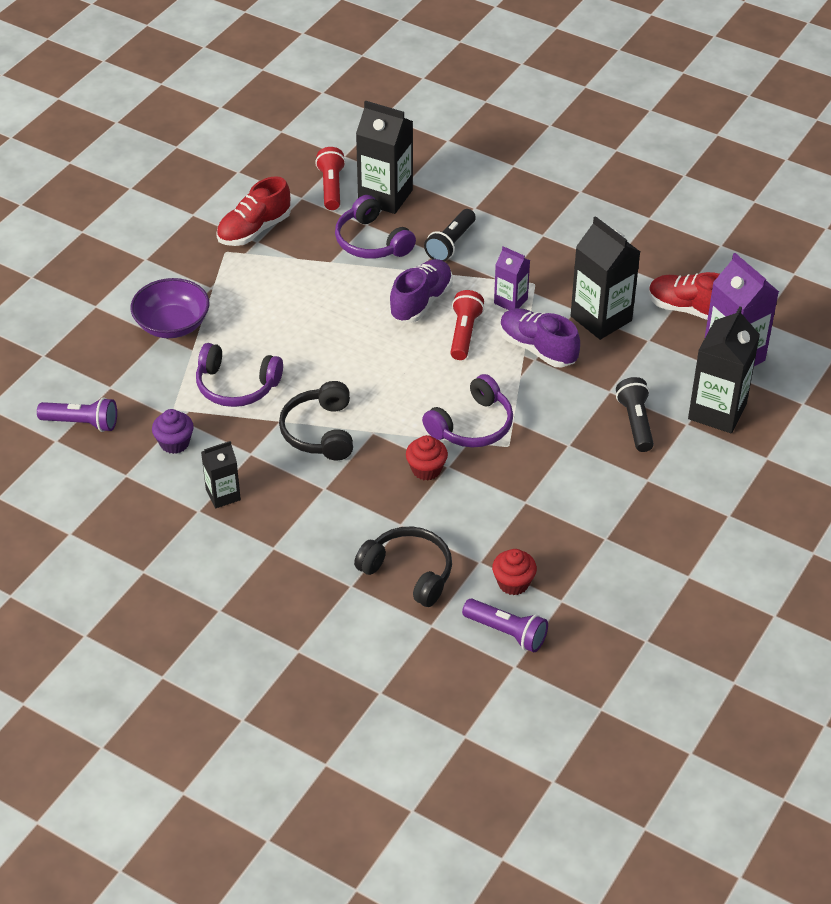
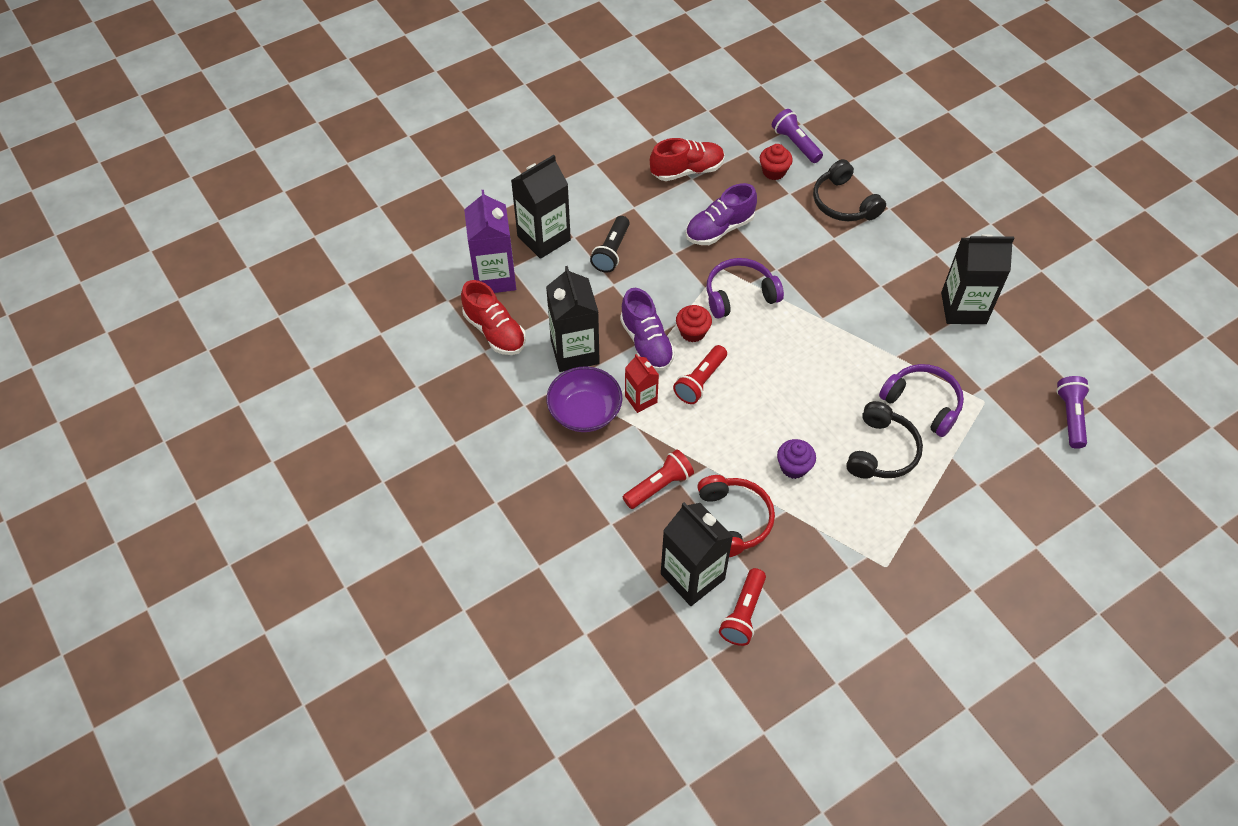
camera: 155 degrees left, 10 degrees up
purple flashlight [37,398,117,432] -> purple flashlight turned 60 degrees clockwise [1056,376,1090,449]
purple bowl [131,278,209,338] -> purple bowl moved to [546,366,623,432]
purple cupcake [152,409,194,454] -> purple cupcake moved to [777,439,816,479]
black carton [201,441,241,508] -> black carton [941,234,1014,324], size x1.76
red shoe [216,176,291,246] -> red shoe moved to [650,138,725,181]
black headphones [279,381,353,460] -> black headphones moved to [846,401,923,479]
purple headphones [335,195,416,259] -> red headphones [697,475,775,557]
purple shoe [389,259,453,323] -> purple shoe moved to [685,183,757,245]
red cupcake [406,435,448,481] -> red cupcake moved to [676,305,712,342]
black flashlight [424,209,476,262] -> red flashlight [623,449,694,509]
purple carton [494,246,530,310] -> red carton [625,354,659,413]

